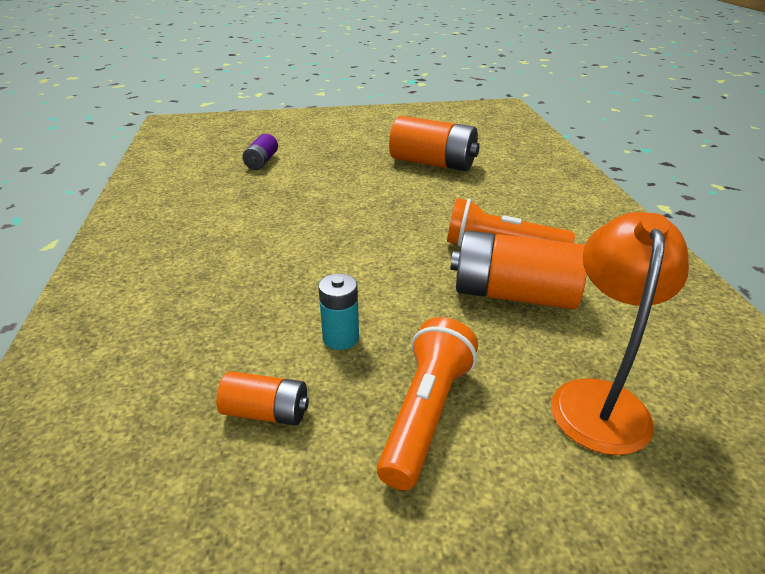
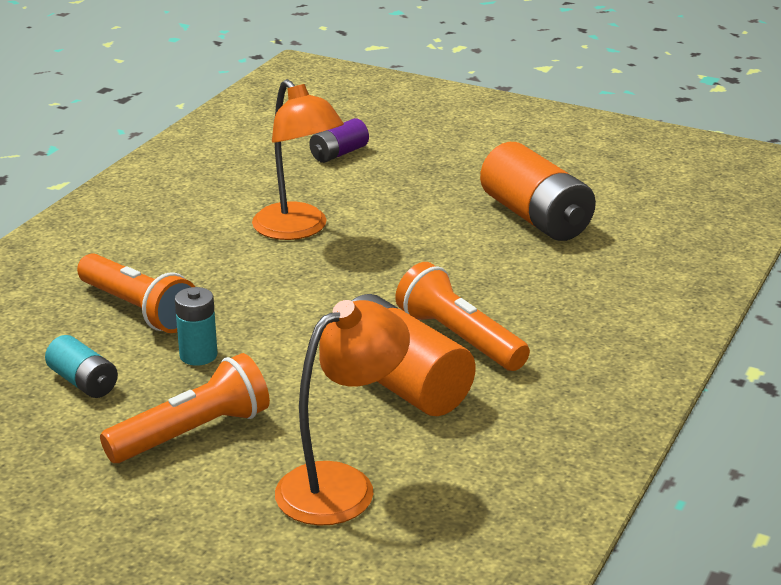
camera: 35 degrees right, 5 degrees down
orange battery [216,371,309,425] -> turquoise battery [45,335,118,398]
none -> orange flashlight [77,253,195,333]
none -> orange lamp [252,79,344,240]

